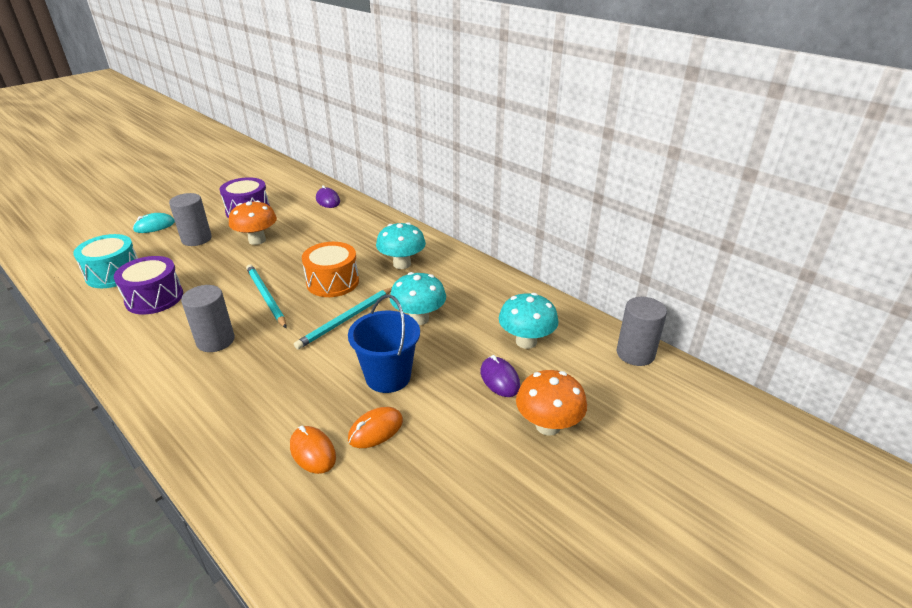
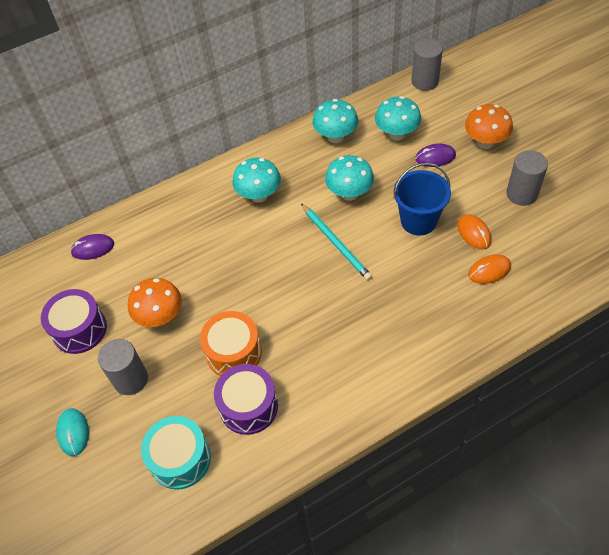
camera: 70 degrees left, 20 degrees up
grey cylinder [181,285,235,352] -> grey cylinder moved to [506,150,548,206]
turquoise pencil [246,264,287,328] -> none
orange drum [302,242,359,297] -> orange drum moved to [200,311,262,376]
none -> turquoise mushroom [312,99,358,143]

